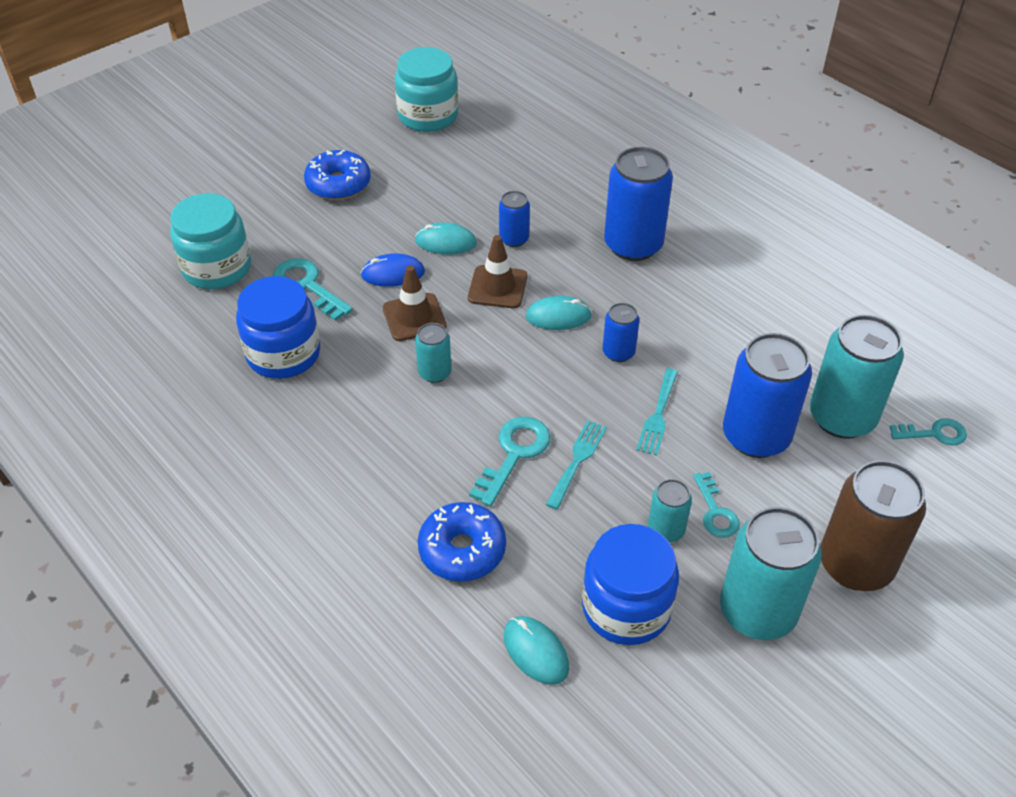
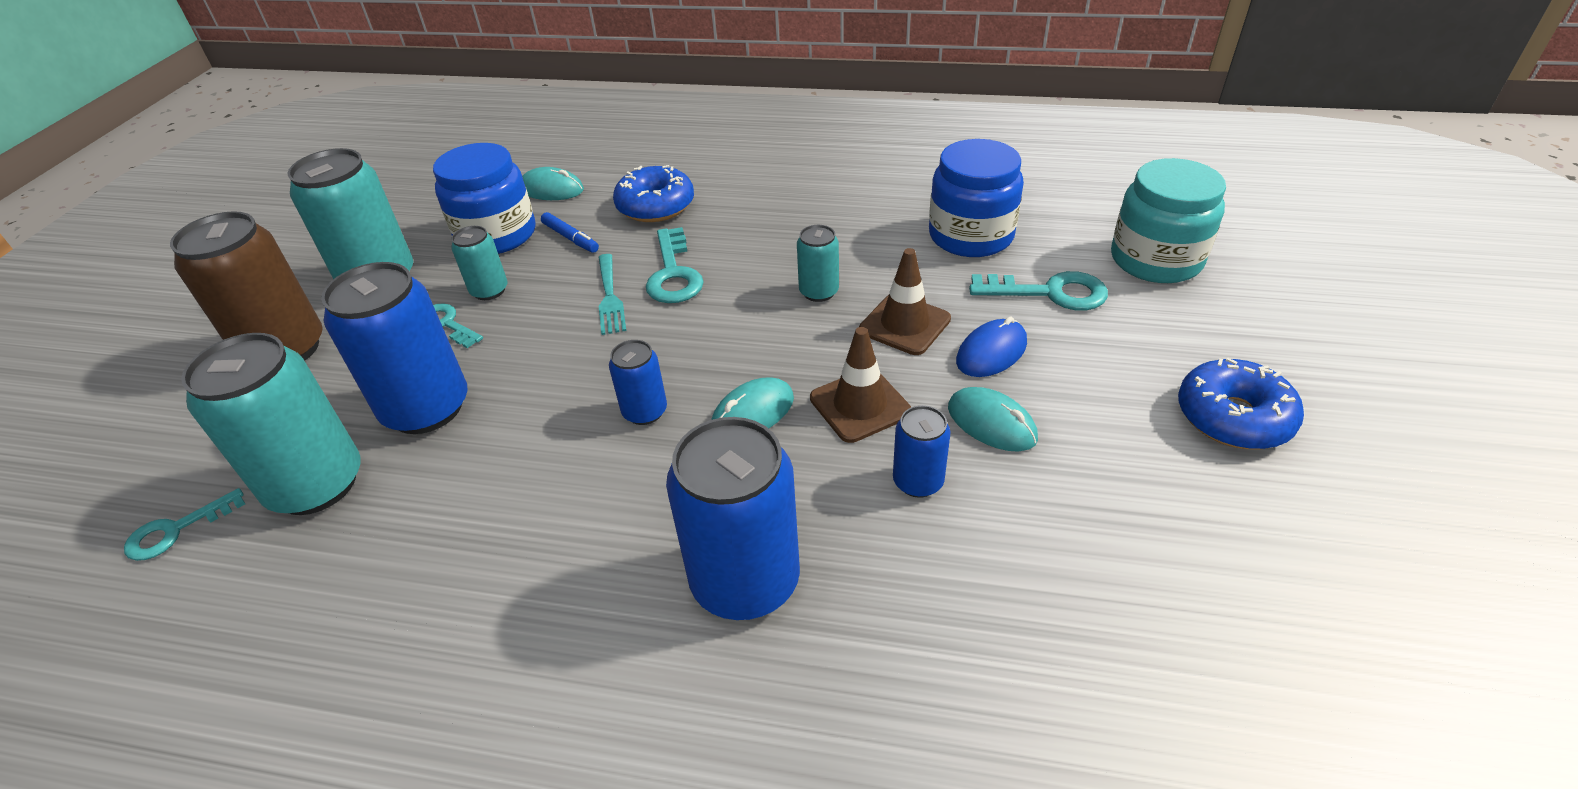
camera: 145 degrees right, 5 degrees down
turquoise jar [395,47,458,132] -> none
turquoise mouse [415,223,477,255] -> turquoise mouse turned 75 degrees clockwise [948,387,1038,452]
turquoise fork [636,368,678,456] -> none
none -> blue marker [541,212,599,253]

